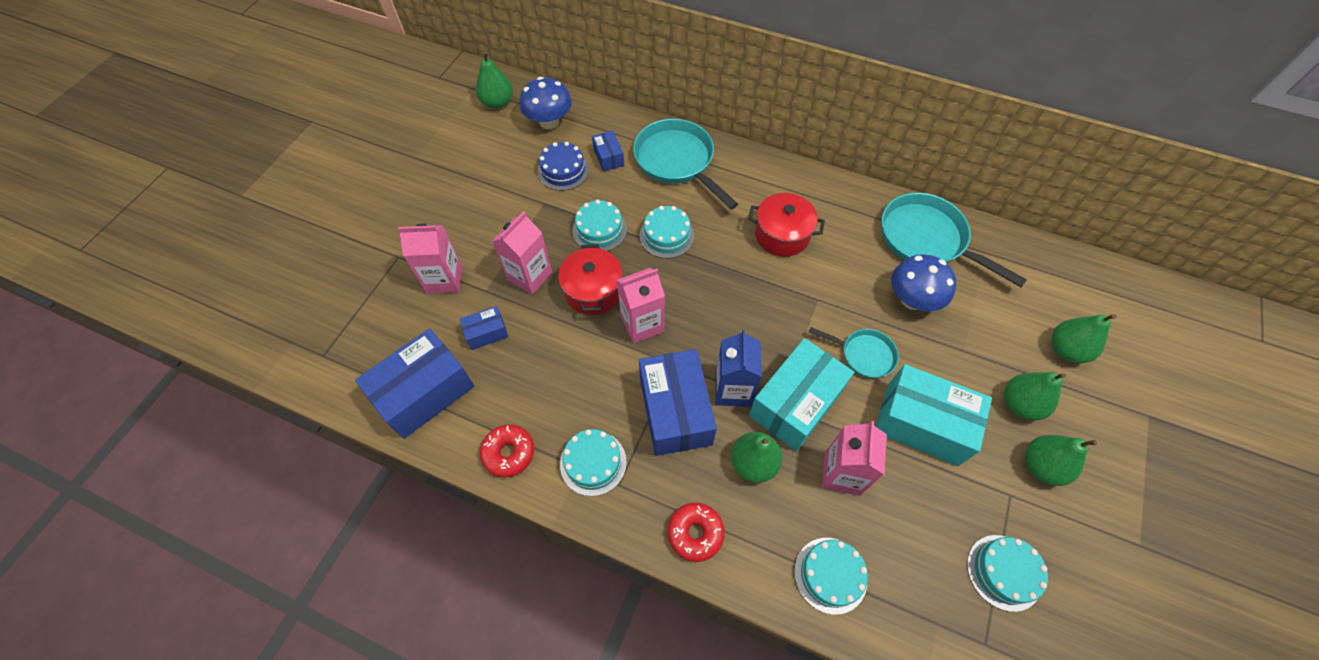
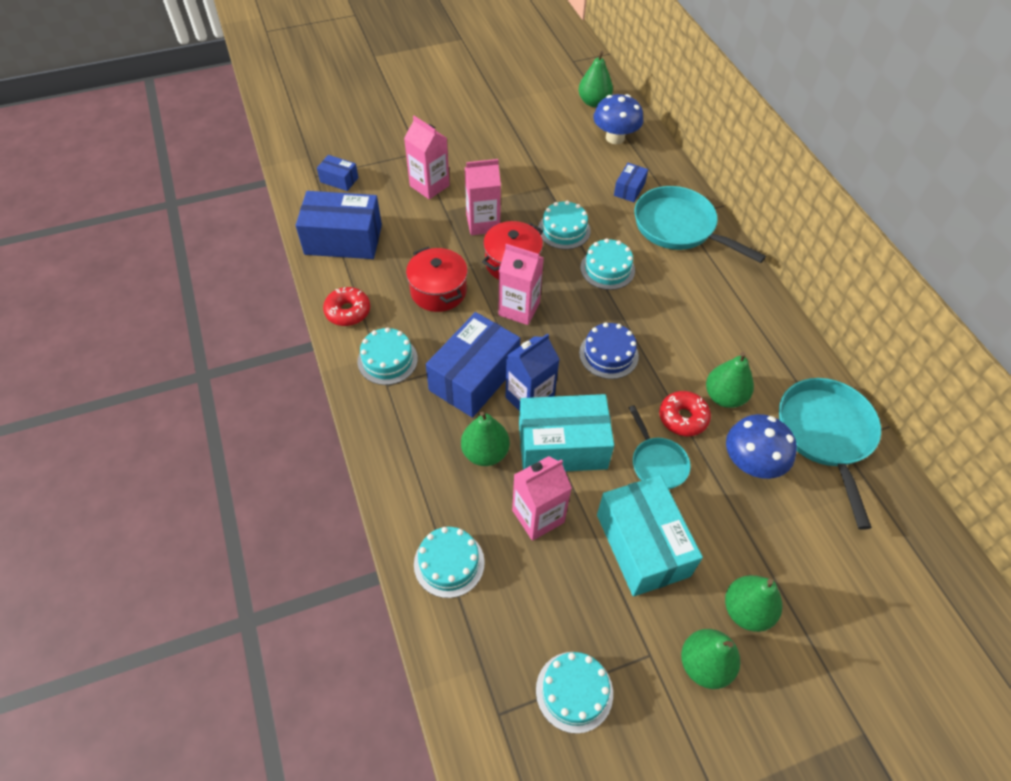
camera: 45 degrees right, 5 degrees down
blue box [460,306,508,350] -> blue box moved to [317,155,358,191]
blue cake [537,142,589,191] -> blue cake moved to [579,322,639,379]
turquoise pan [633,119,738,210] -> turquoise pan turned 60 degrees counterclockwise [634,186,766,263]
red donut [668,503,725,562] -> red donut moved to [659,391,711,436]
red pot [748,193,825,257] -> red pot moved to [406,247,468,312]
green pear [1052,314,1117,363] -> green pear moved to [706,352,754,408]

